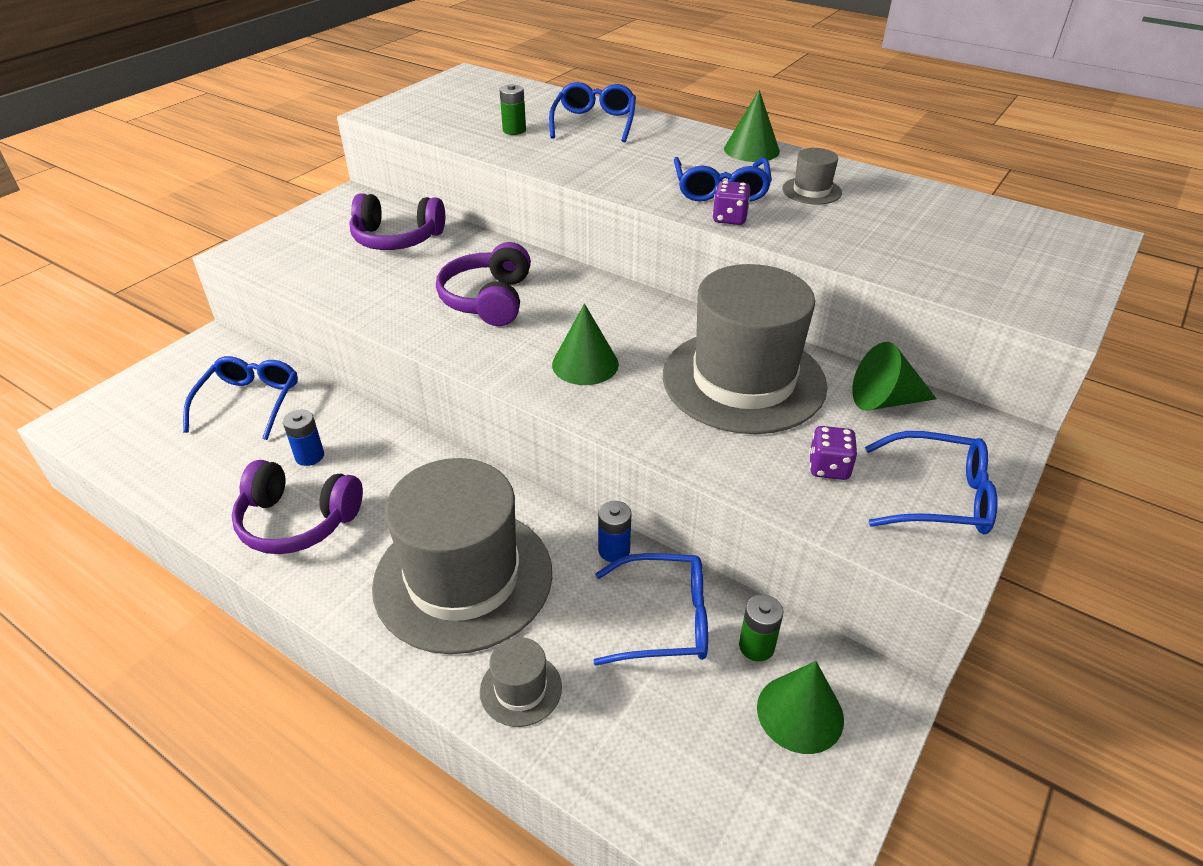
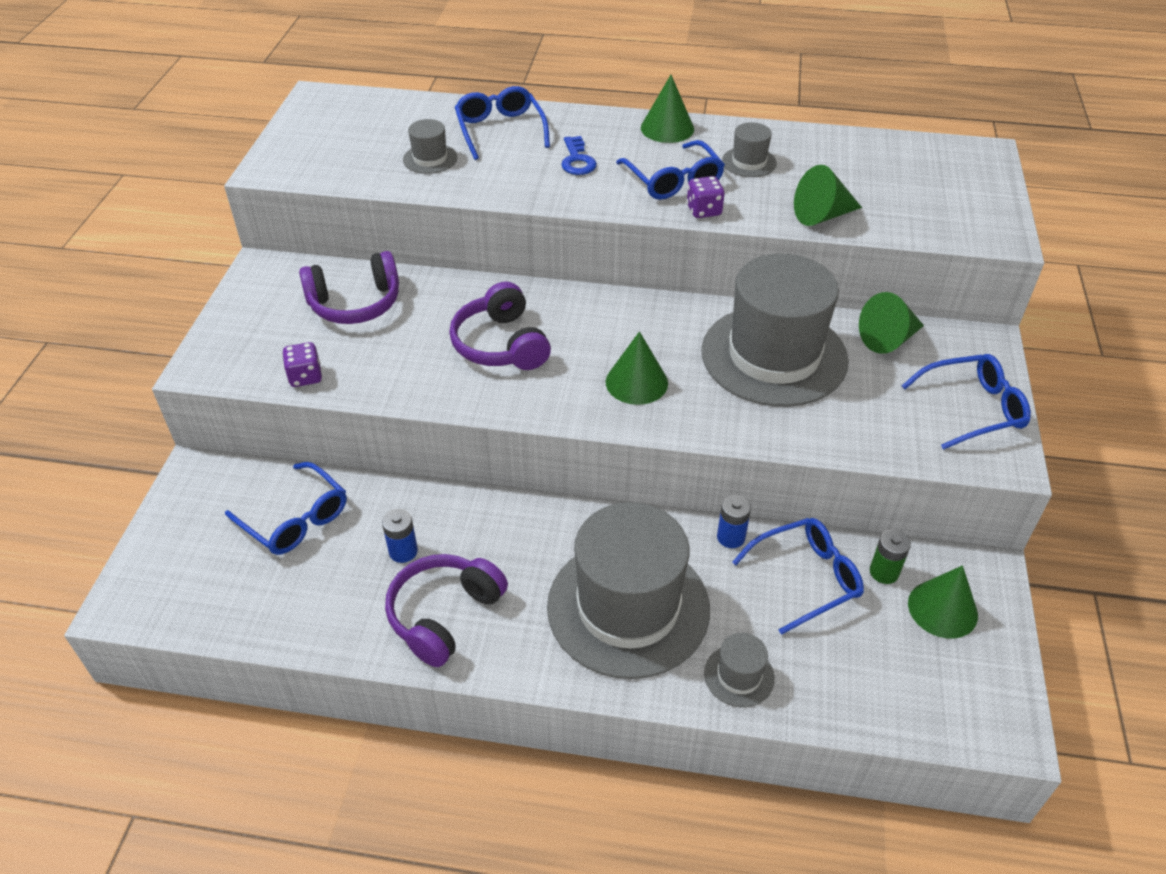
camera: 25 degrees left, 5 degrees up
blue glasses [183,356,298,440] -> blue glasses turned 150 degrees clockwise [225,462,347,555]
purple headphones [231,460,363,554] -> purple headphones turned 135 degrees clockwise [385,554,508,667]
green battery [500,84,526,135] -> grey hat [403,119,457,174]
purple dice [809,426,858,480] -> purple dice moved to [282,342,322,387]
none -> blue key [561,136,597,175]
none -> green cone [794,165,862,226]

